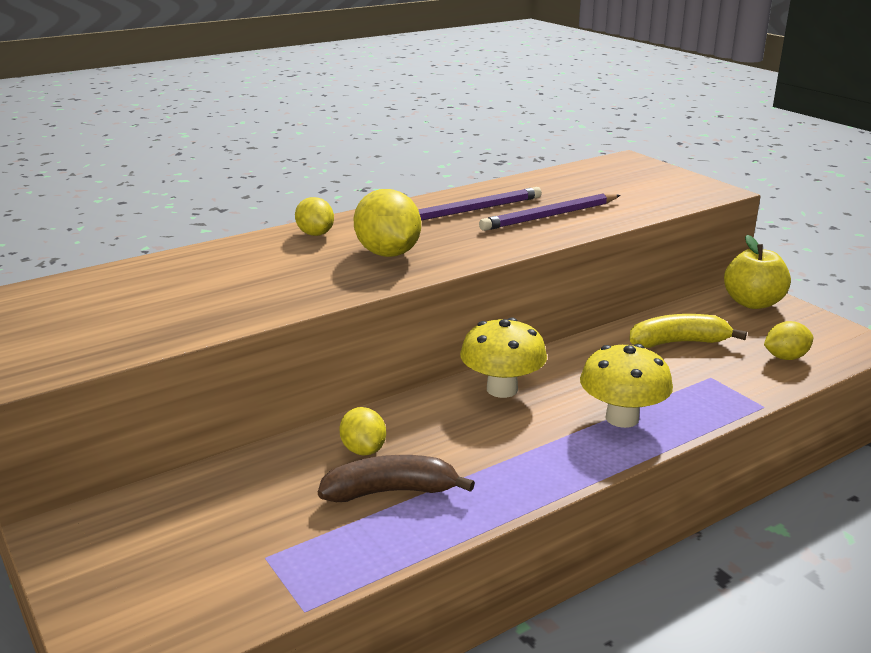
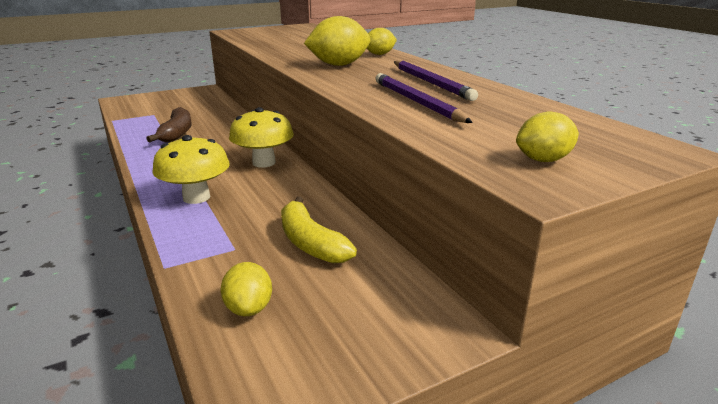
camera: 95 degrees right, 0 degrees up
yellow lemon [340,407,386,456] -> yellow lemon moved to [516,112,579,162]
yellow banana [629,314,747,348] -> yellow banana turned 150 degrees clockwise [281,197,357,263]
yellow apple [724,235,791,309] -> none

